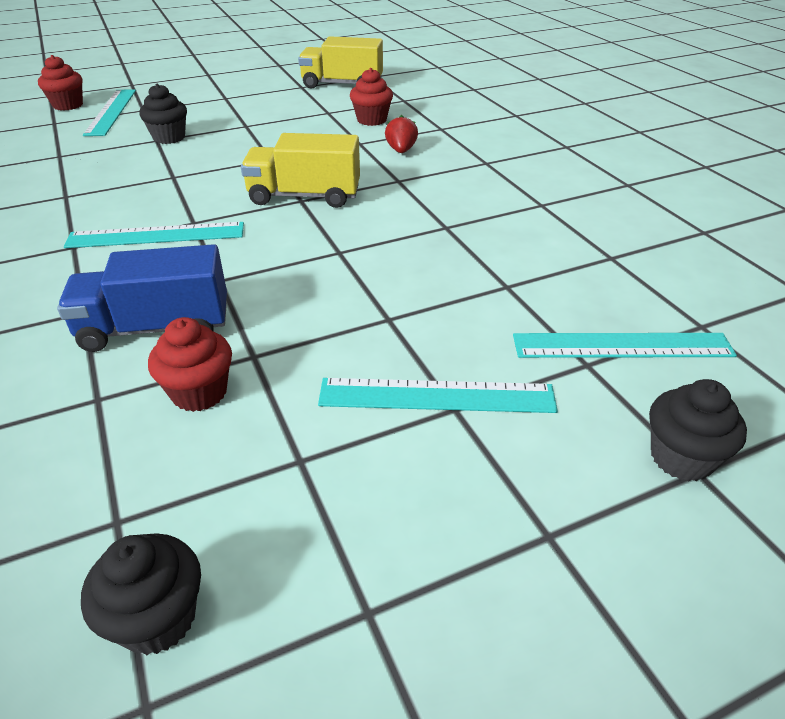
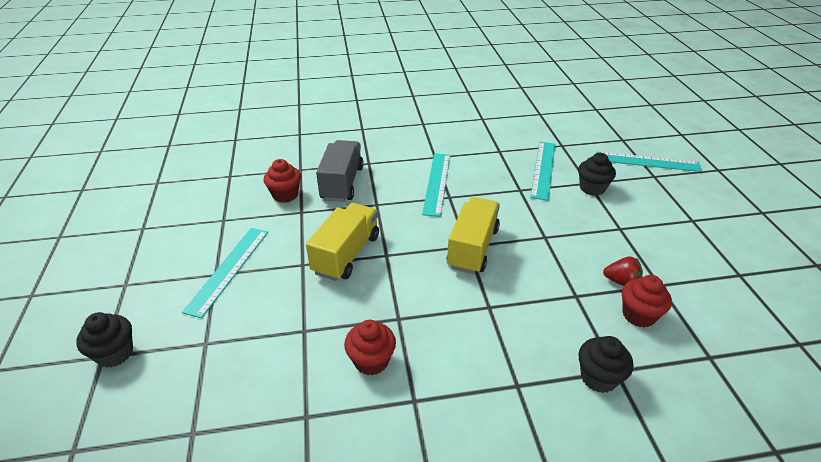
camera: 105 degrees right, 0 degrees up
red cupcake [38,55,83,111] -> red cupcake moved to [344,320,396,376]
blue truck [57,244,227,352] -> grey truck [316,140,364,202]
black cupcake [81,533,201,655] -> black cupcake moved to [578,336,633,393]
yellow truck [298,36,383,89] -> yellow truck moved to [306,203,379,281]
red strawberry [385,115,418,153] -> red strawberry moved to [603,257,643,286]
turquoise ruler [513,333,737,358] -> turquoise ruler moved to [530,142,555,201]

